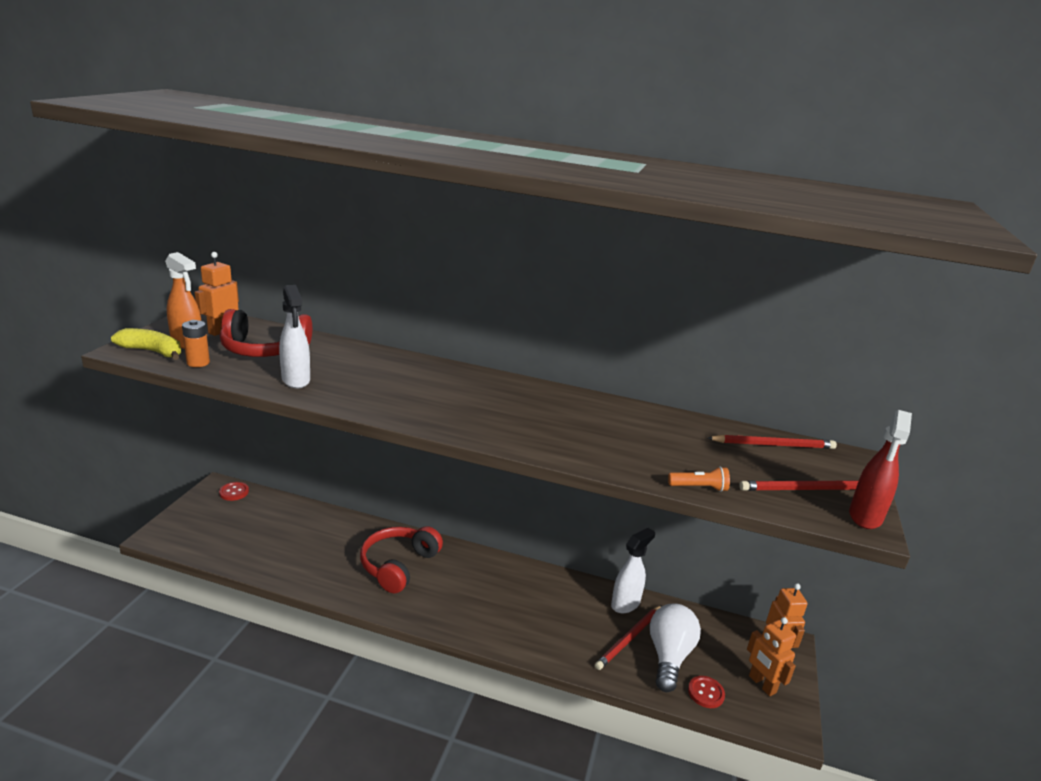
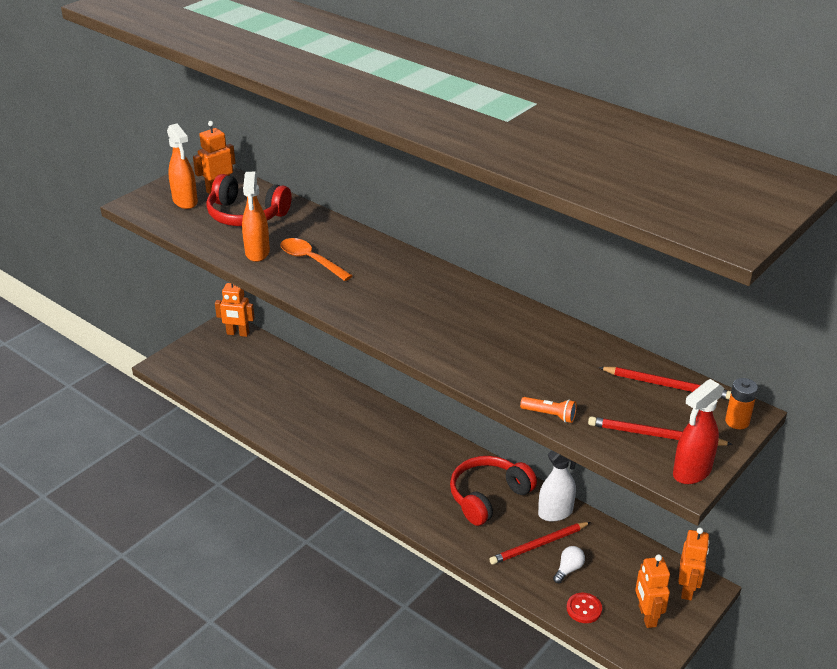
camera: 25 degrees right, 10 degrees up
yellow banana [111,328,181,360] -> none
orange battery [182,320,210,367] -> orange battery moved to [725,378,758,429]
red button [219,482,249,501] -> orange robot [215,283,255,337]
white spray bottle [279,285,310,388] -> orange spray bottle [242,172,270,262]
red headphones [360,526,443,593] -> red headphones moved to [450,456,537,526]
white light bulb [650,603,701,692] -> white light bulb [553,546,585,583], size x0.48
none -> orange spoon [280,238,353,281]

